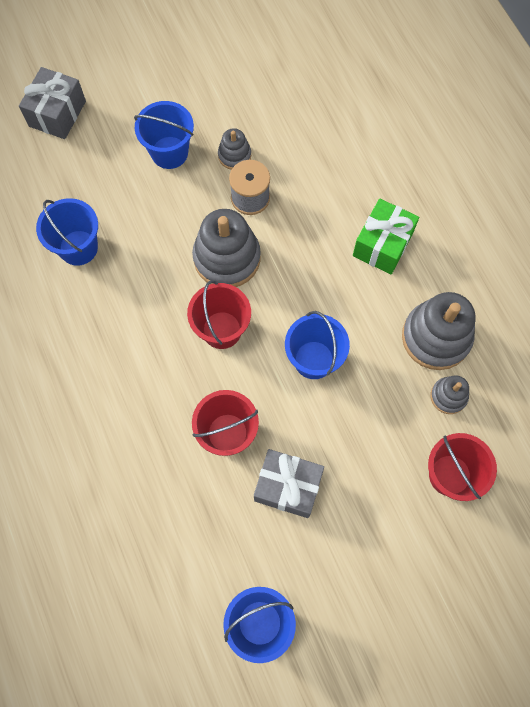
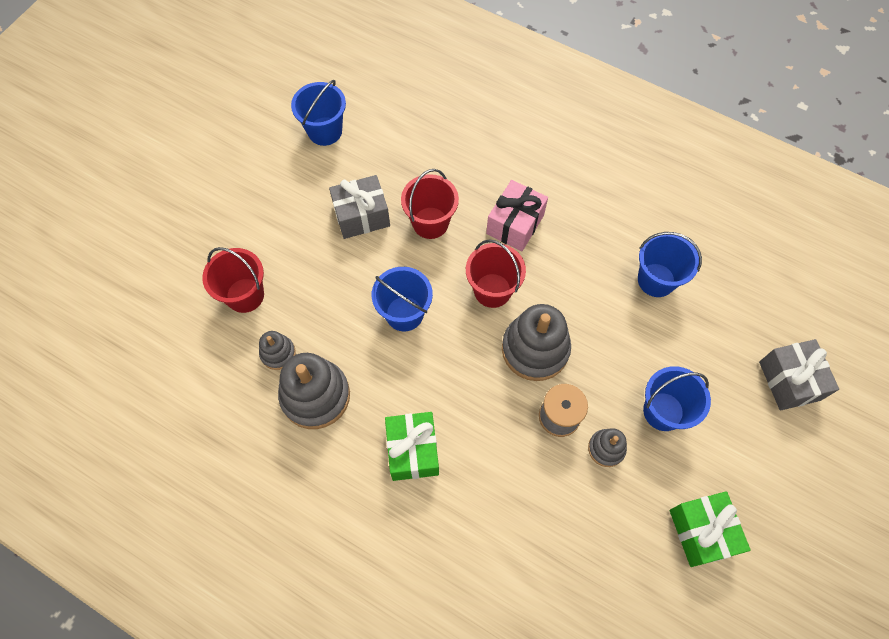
camera: 145 degrees right, 5 degrees down
none -> pink gift [486,180,548,251]
none -> green gift [670,491,751,567]

